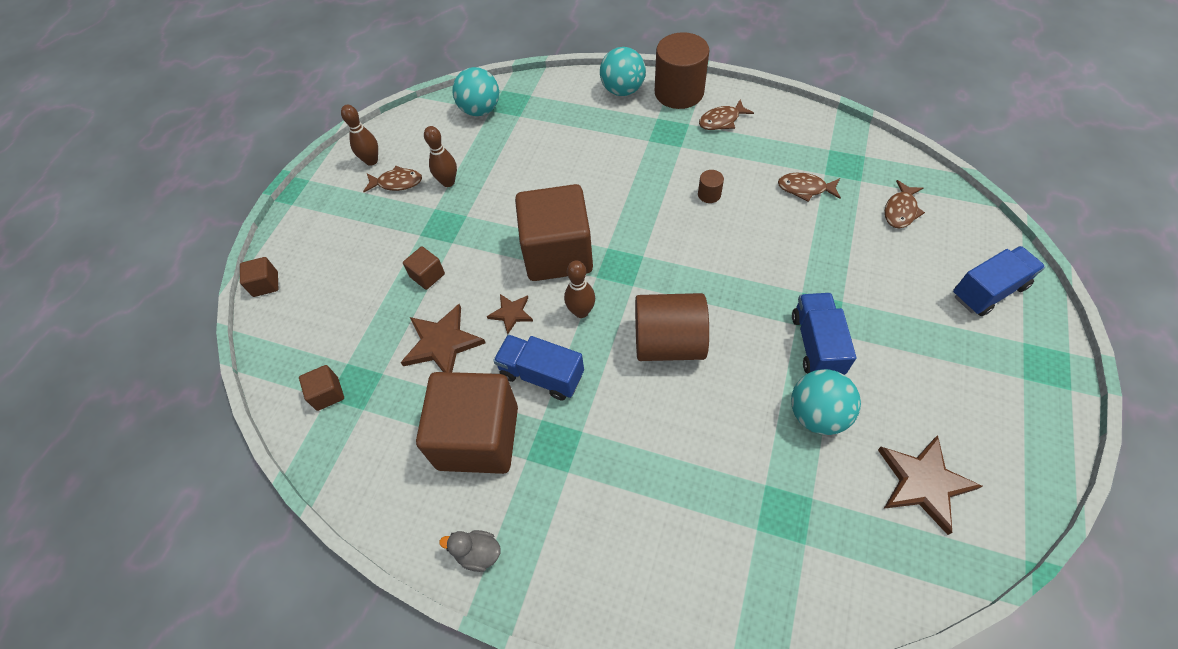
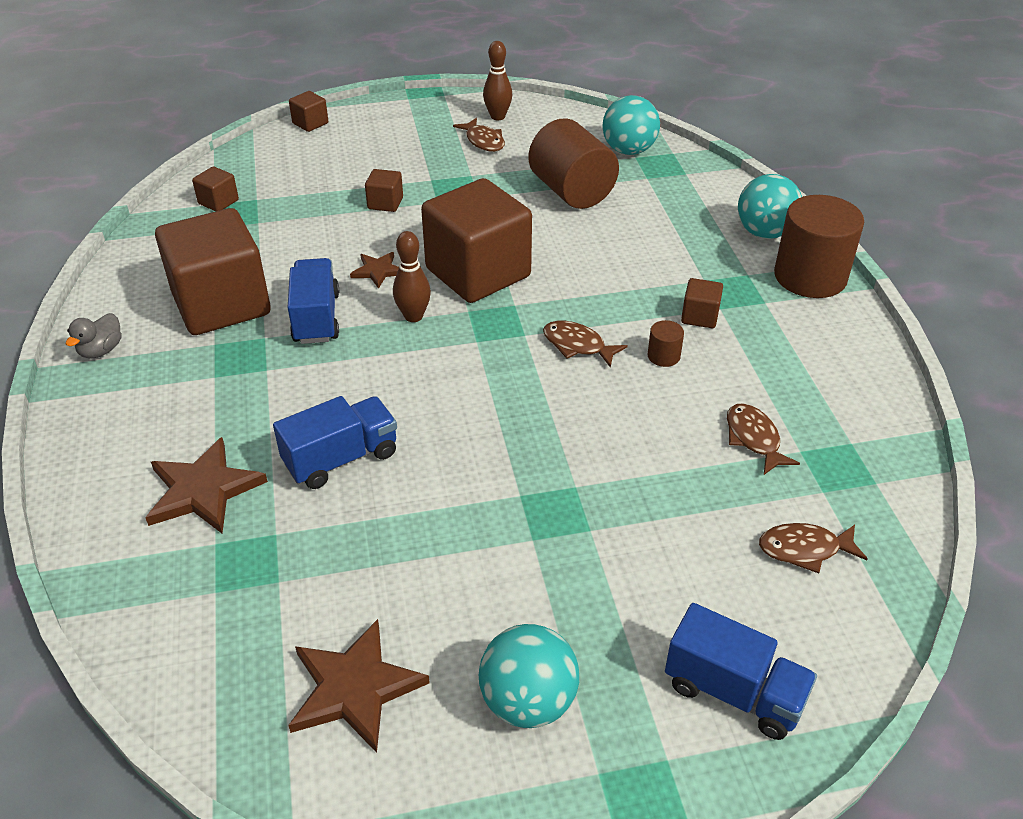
camera: 55 degrees right, 15 degrees down
brown star [401,304,485,372] -> brown star moved to [145,437,268,533]
brown bowling pin [424,126,457,187] -> none
grey duck [439,530,501,572] -> grey duck turned 135 degrees counterclockwise [66,313,122,359]
brown cylinder [635,293,709,361] -> brown cylinder moved to [528,118,619,209]
brown fish [699,99,754,130] -> brown fish moved to [543,321,628,368]
turquoise ball [791,369,861,435] -> turquoise ball moved to [479,624,579,728]
blue truck [792,293,856,375] -> blue truck moved to [273,396,397,489]
none -> brown cube [681,278,723,328]

